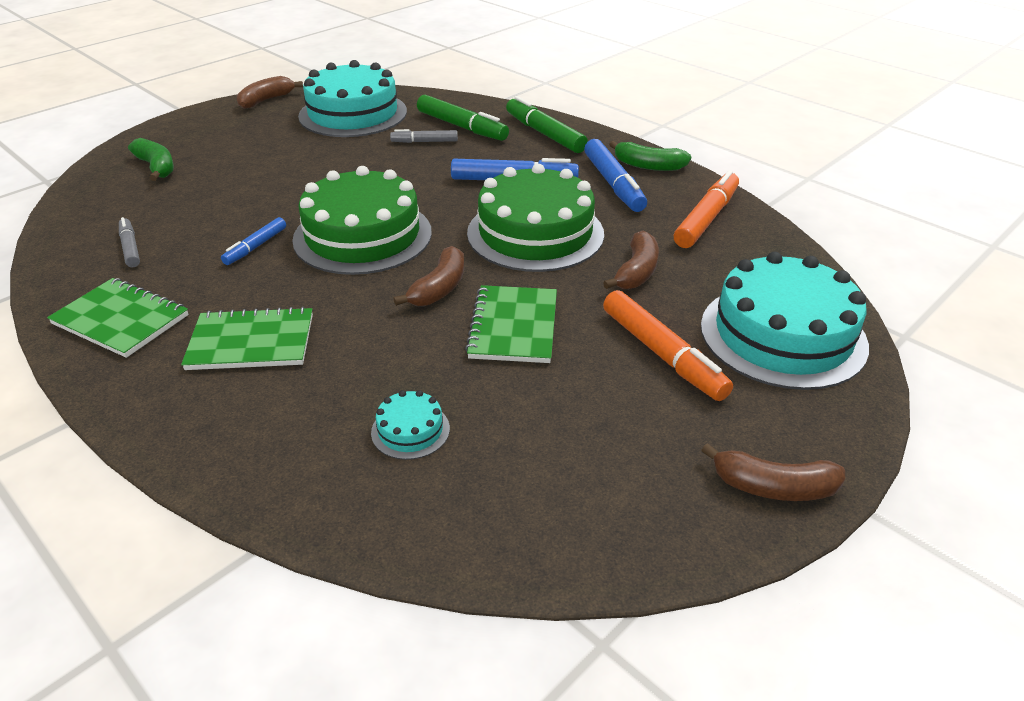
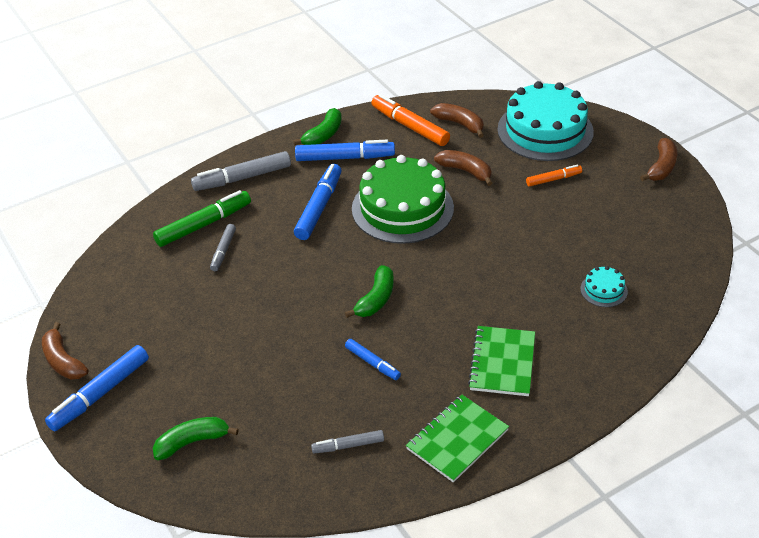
camera: 75 degrees left, 5 degrees up
green cake [292,166,432,275] -> green banana [345,265,394,318]
turquoise cake [298,60,407,137] -> none
brown banana [394,246,464,306] -> brown banana moved to [430,103,484,138]
green notebook [465,285,557,363] -> none
green marker [506,96,588,153] -> grey marker [191,151,291,191]
orange marker [603,290,733,401] -> orange marker [526,165,582,187], size x0.57
none -> blue marker [45,345,149,431]

